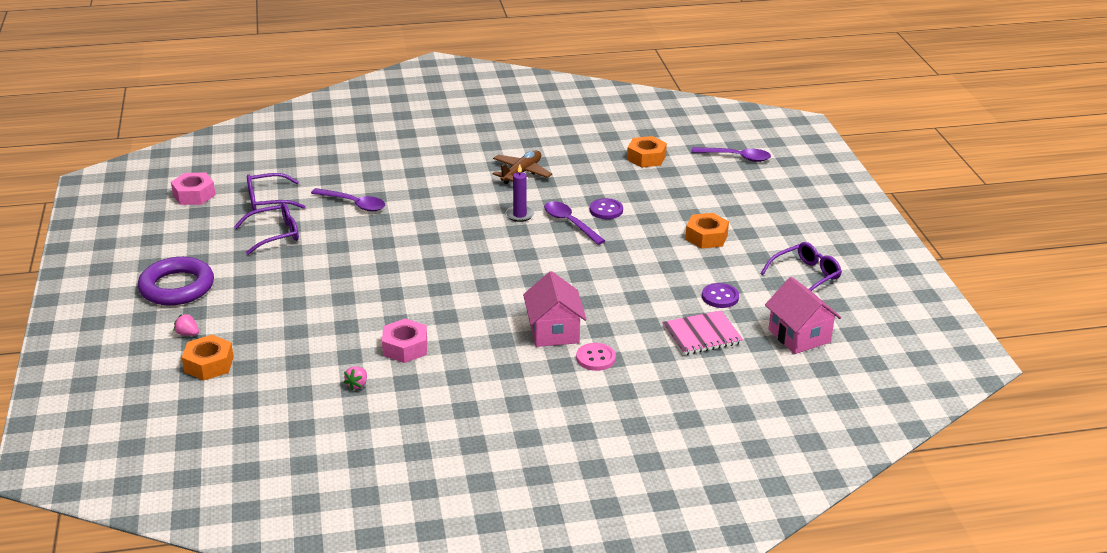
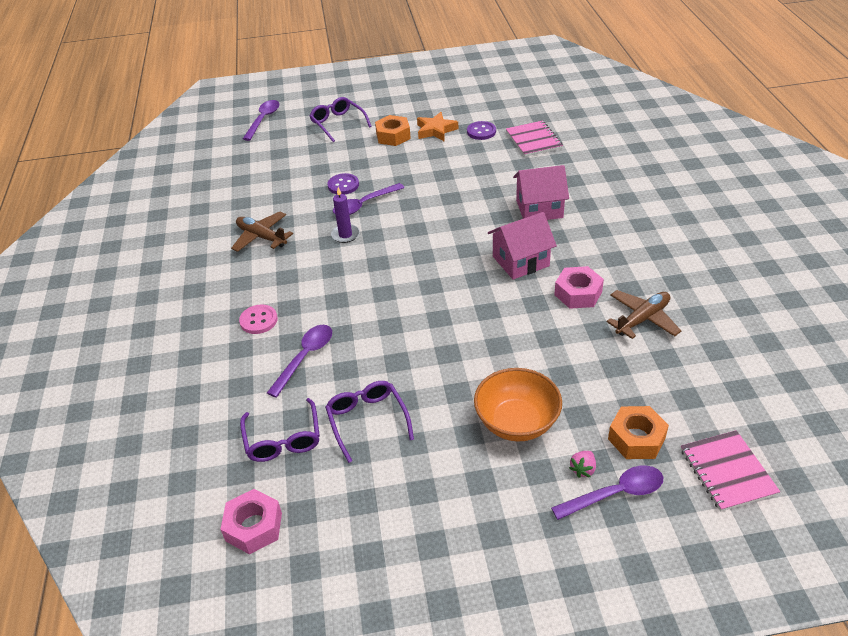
camera: 85 degrees left, 10 degrees up
purple ring [138,257,214,306] -> none
pink strawberry [344,366,367,390] -> brown plane [607,290,681,339]
pink button [576,343,616,371] -> pink button moved to [239,304,278,334]
orange nut [627,136,667,168] -> none
purple glasses [760,242,842,291] -> purple glasses moved to [310,97,372,142]
pink house [765,277,841,354] -> pink house moved to [488,212,557,280]
none -> orange star [417,112,458,141]
none -> orange bowl [474,368,562,442]
none -> purple spoon [551,465,663,520]
none -> pink notebook [681,430,780,511]

